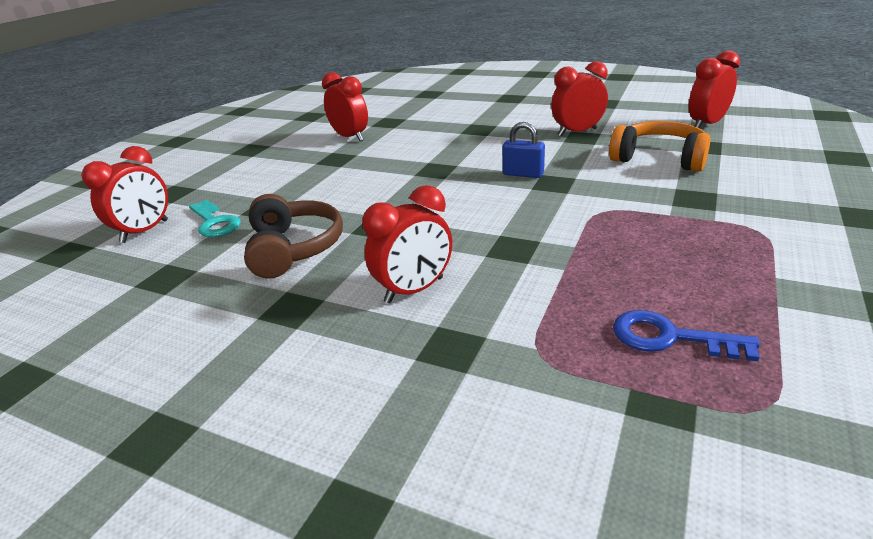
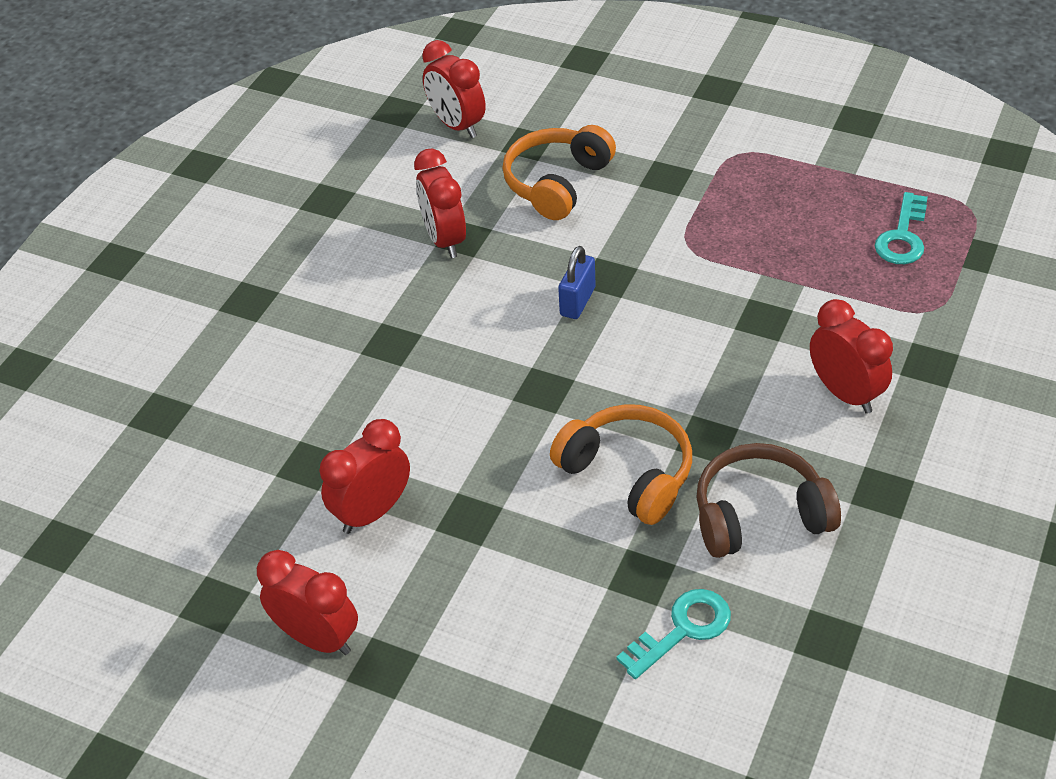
camera: 90 degrees left, 15 degrees up
red clock [81,146,168,243] -> red clock moved to [257,550,358,655]
blue key [613,310,760,361] -> turquoise key [875,192,928,264]
none -> orange headphones [550,404,692,525]

